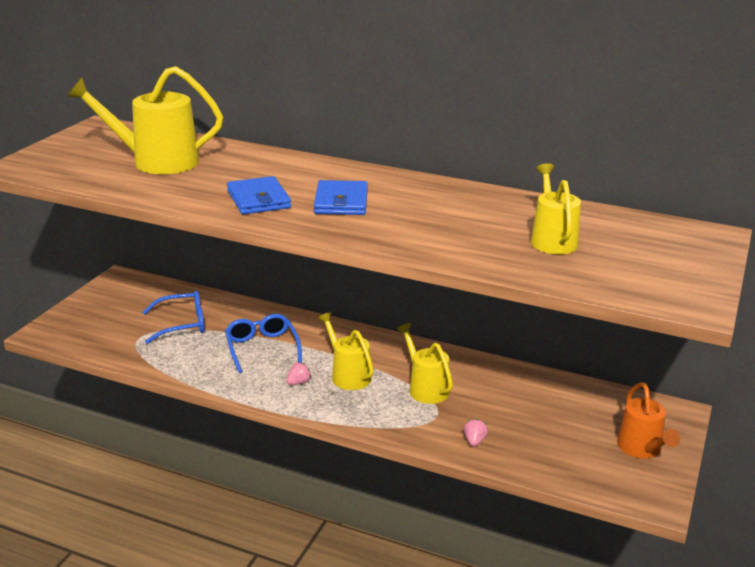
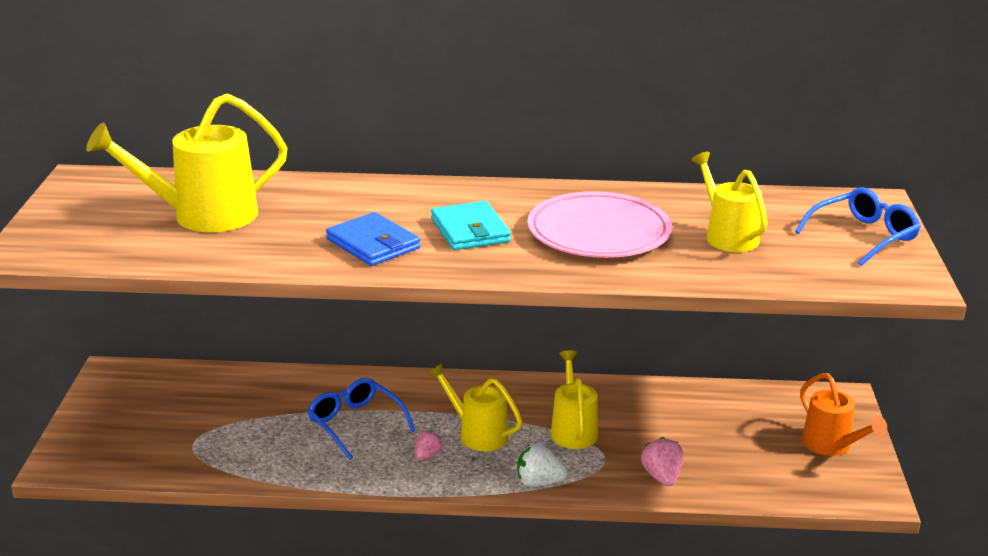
camera: 20 degrees left, 0 degrees up
blue glasses [142,291,204,344] -> blue glasses moved to [795,187,921,266]
blue wallet [314,180,368,215] -> turquoise wallet [431,201,511,250]
yellow watering can [397,323,453,404] -> yellow watering can turned 45 degrees clockwise [551,350,598,449]
pink strawberry [464,419,488,446] -> pink strawberry [641,437,684,486], size x1.53
none -> white strawberry [517,444,567,487]
none -> pink plate [528,191,672,258]

